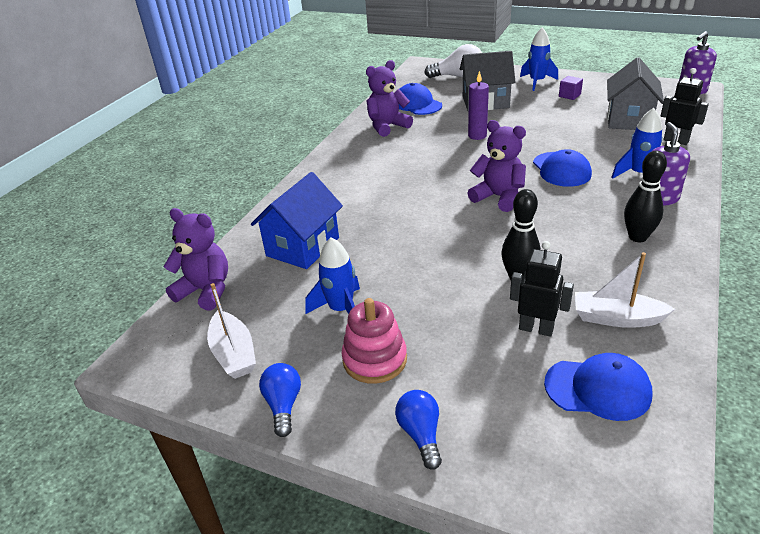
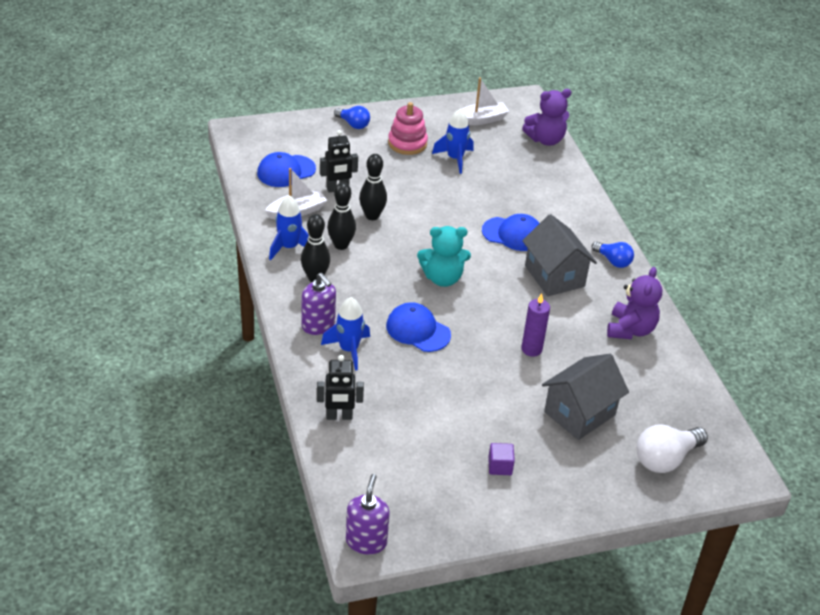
camera: 135 degrees right, 5 degrees up
white boat [207,283,256,379] -> white boat turned 135 degrees clockwise [462,77,510,125]
blue house [251,172,343,269] -> none
blue light bulb [259,363,301,437] -> blue light bulb moved to [592,241,634,268]
blue cap [399,83,442,115] -> blue cap moved to [482,214,540,251]
purple teddy bear [468,120,526,212] -> turquoise teddy bear [417,226,471,287]
blue rocket [520,28,558,91] -> blue rocket moved to [269,195,309,260]
grey house [607,57,664,130] -> grey house moved to [522,214,597,296]
none -> black bowling pin [327,182,356,250]

